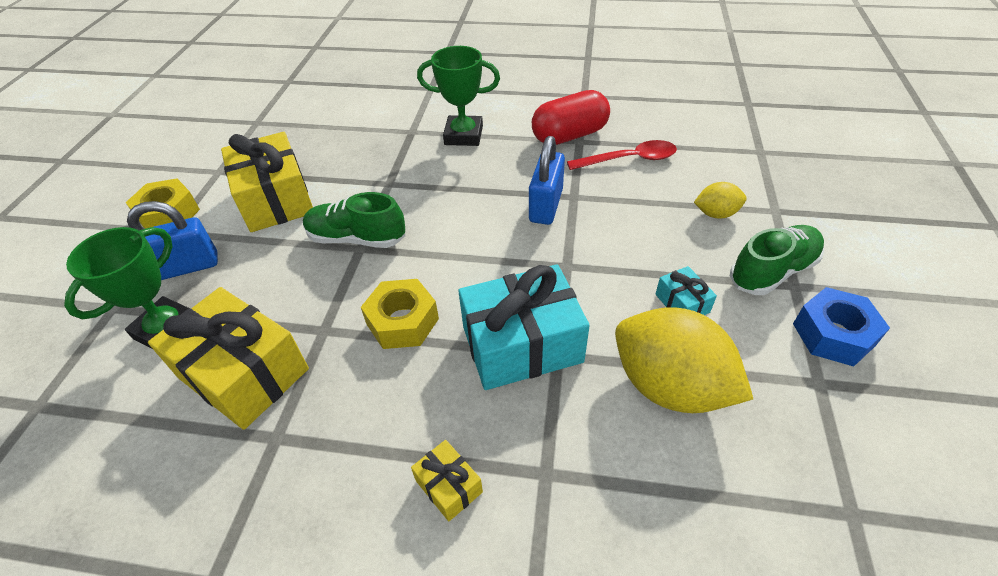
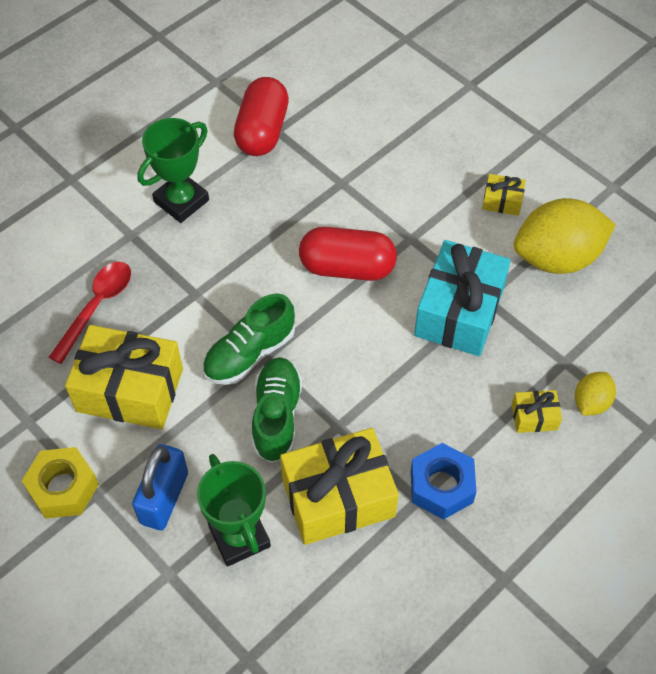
camera: 55 degrees left, 10 degrees up
yellow nut [361,279,439,349] -> none
blue padlock [529,136,565,225] -> none
red spoon [567,140,677,170] -> red spoon moved to [49,262,131,364]
turquoise gift [655,266,717,315] -> yellow gift [482,174,526,216]
yellow lemon [694,182,747,218] -> yellow lemon moved to [575,372,616,416]
green shoe [730,225,824,295] -> green shoe moved to [252,357,302,463]
blue nut [793,287,890,366] -> blue nut moved to [411,443,476,520]
none -> red capsule [299,227,397,281]

